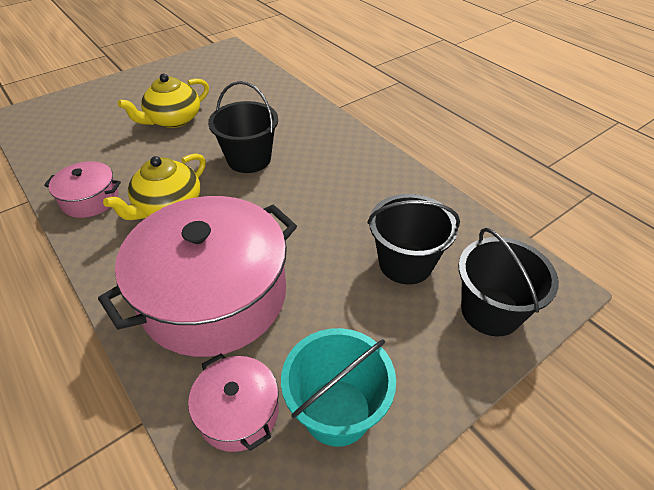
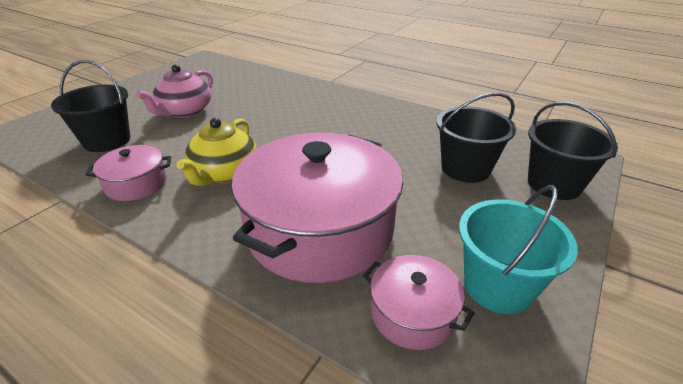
camera: 20 degrees left, 10 degrees down
yellow teapot [118,73,209,128] -> pink teapot [136,64,213,118]
black bucket [208,81,278,173] -> black bucket moved to [51,60,130,152]

